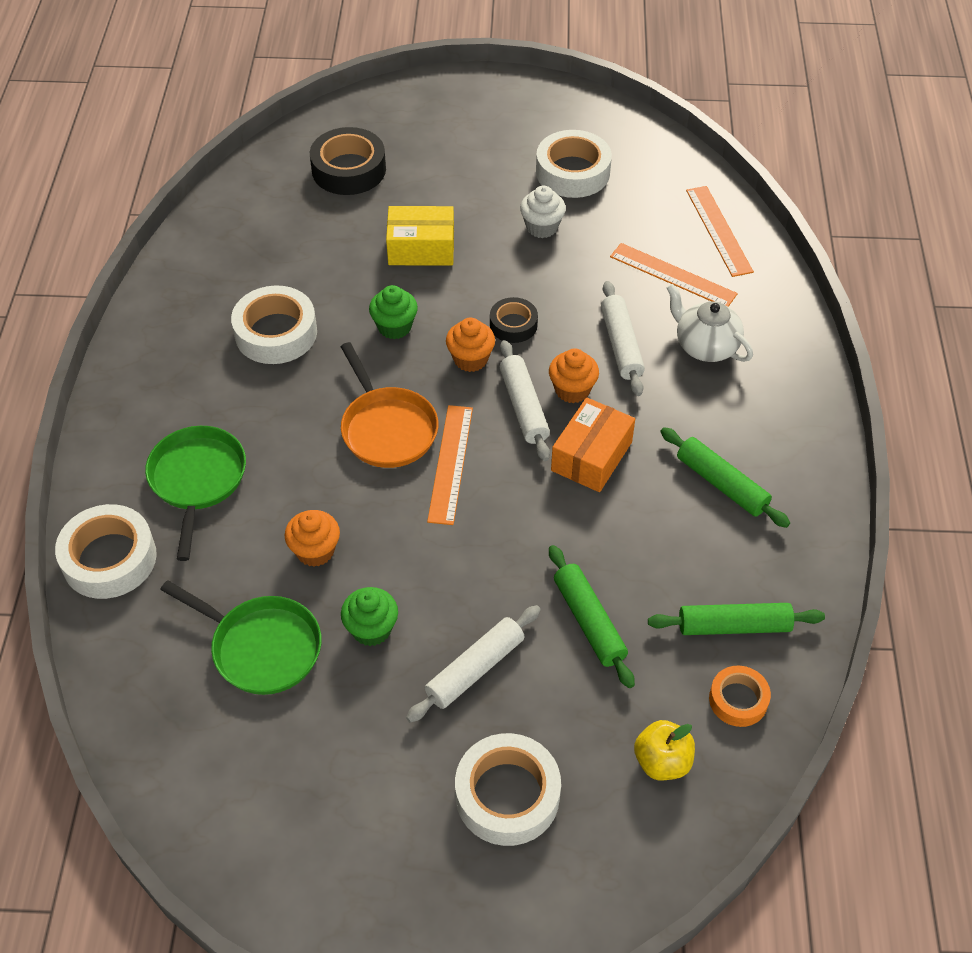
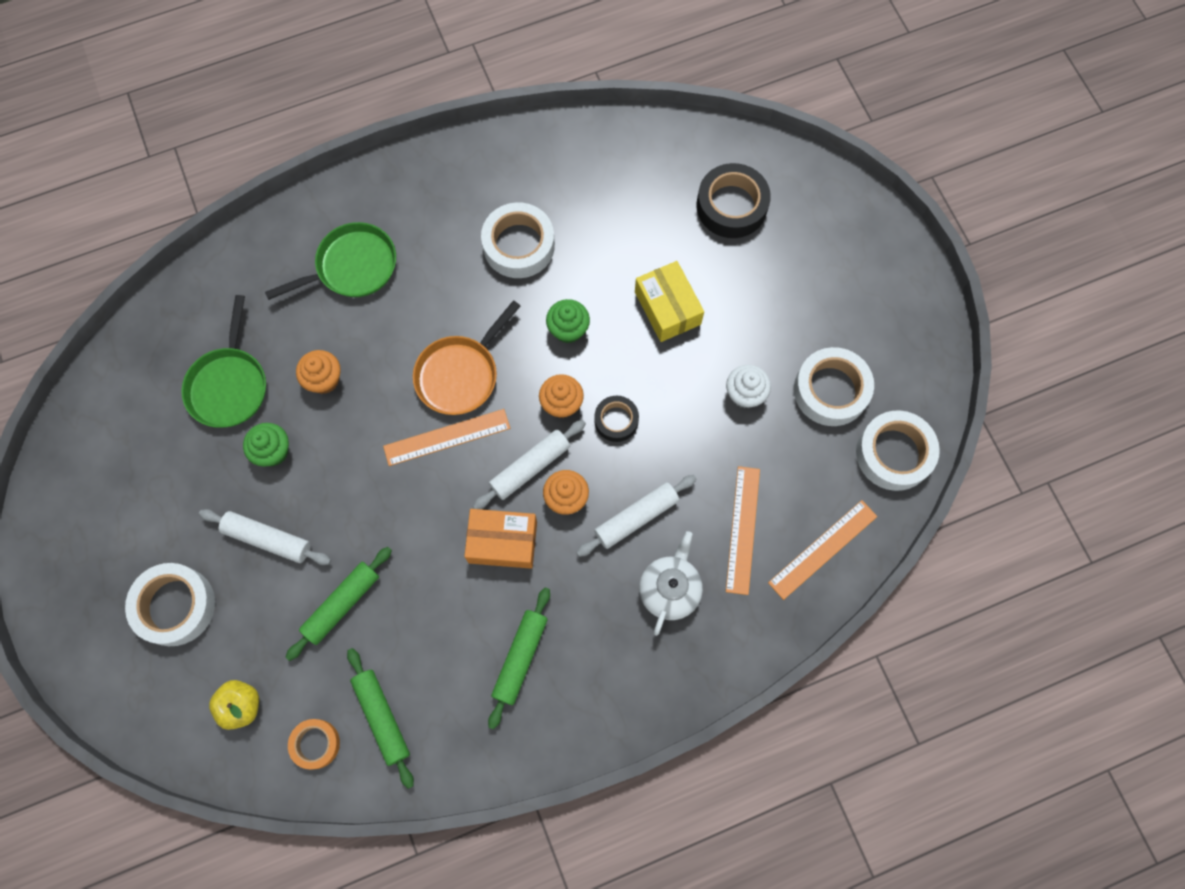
camera: 65 degrees right, 20 degrees up
white tape [55,504,157,599] -> white tape moved to [856,410,940,491]

